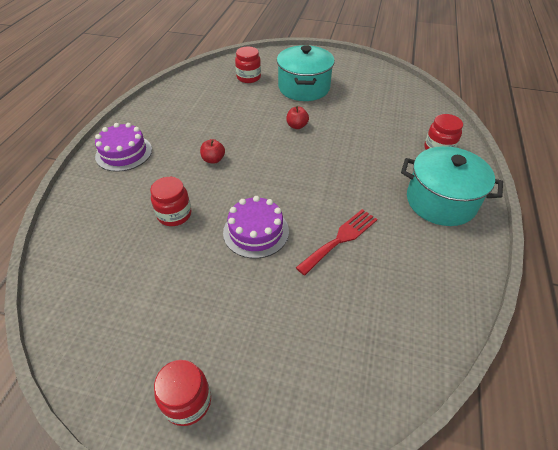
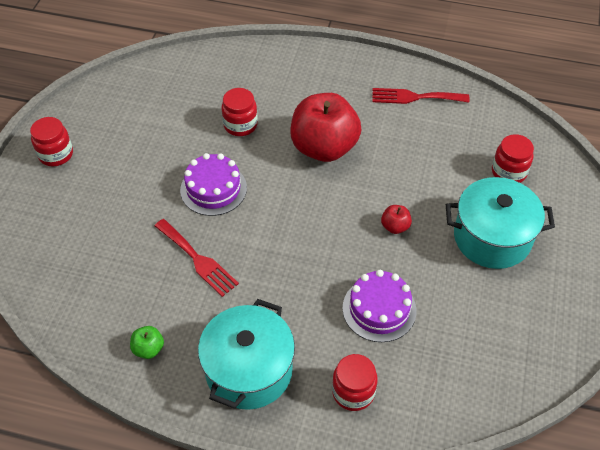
camera: 90 degrees right, 5 degrees up
purple cake [95,123,152,172] -> purple cake moved to [343,270,416,342]
red apple [200,139,225,164] -> red apple [291,93,361,162], size x2.48
none -> green apple [130,326,164,359]
none -> red fork [372,88,469,104]

